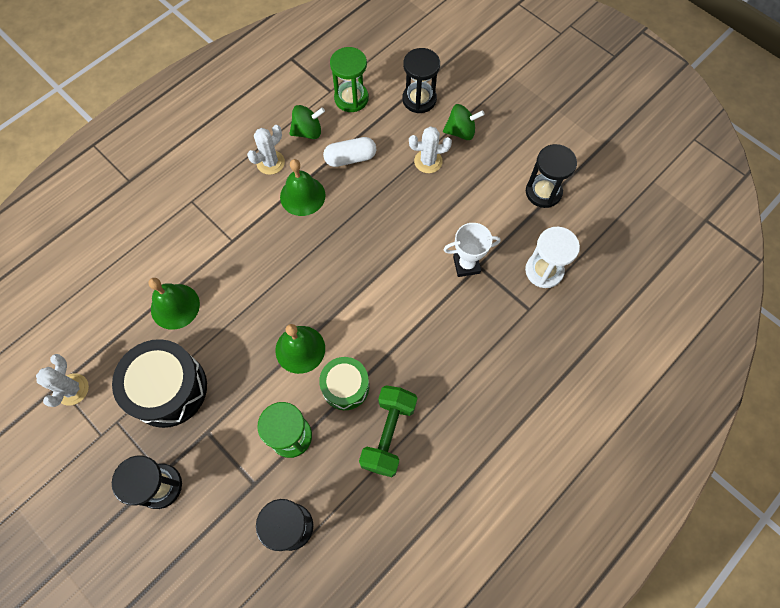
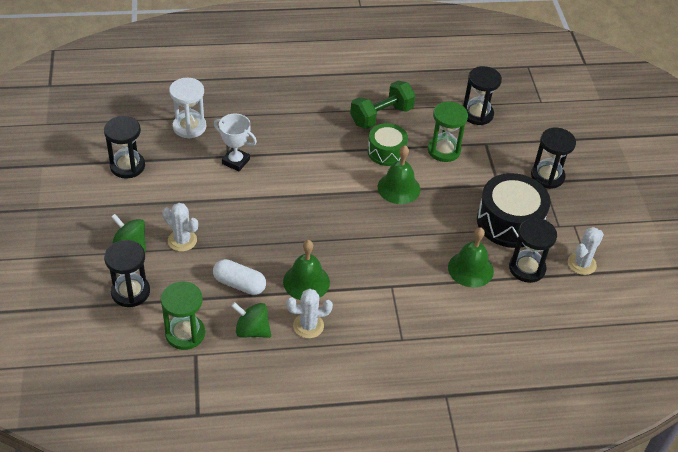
camera: 145 degrees left, 20 degrees down
none -> black hourglass [509,218,557,283]

